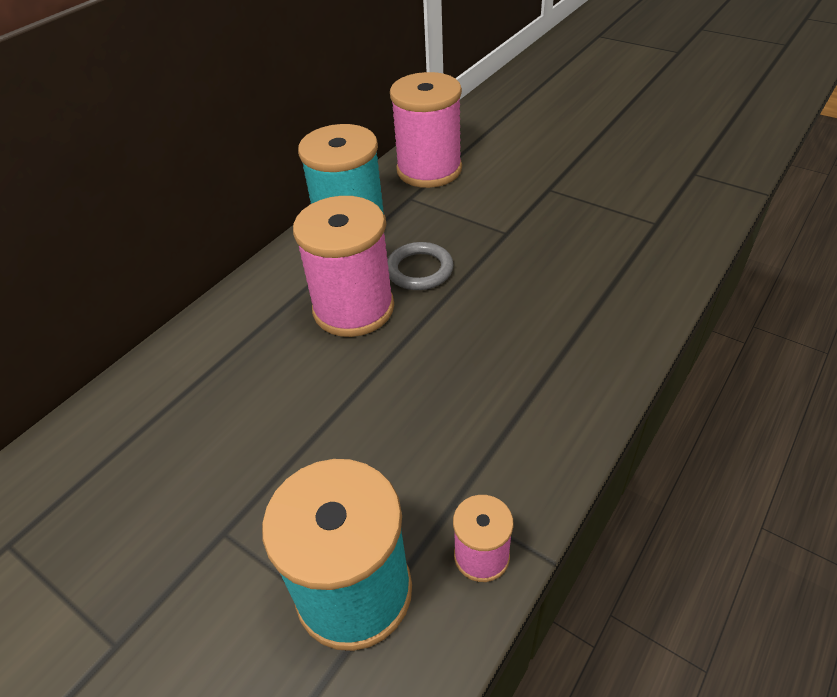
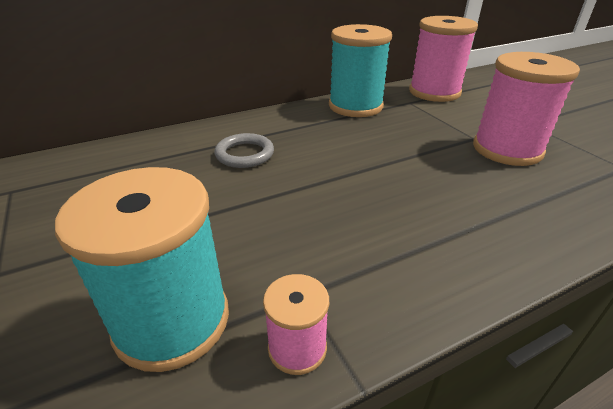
camera: 25 degrees right, 10 degrees down
pink spool [293,196,394,337] -> pink spool moved to [473,52,580,166]
grey ring [387,242,453,290] -> grey ring moved to [215,133,274,168]

